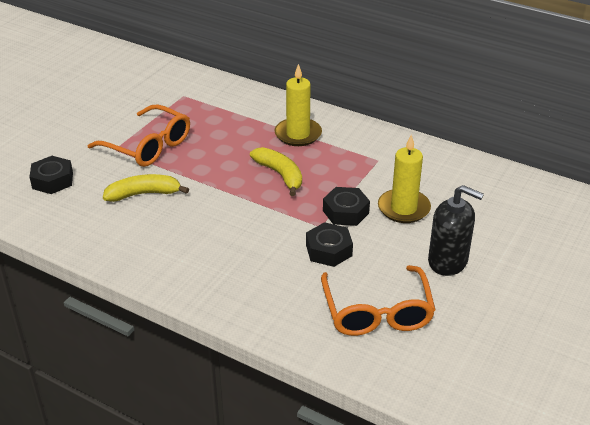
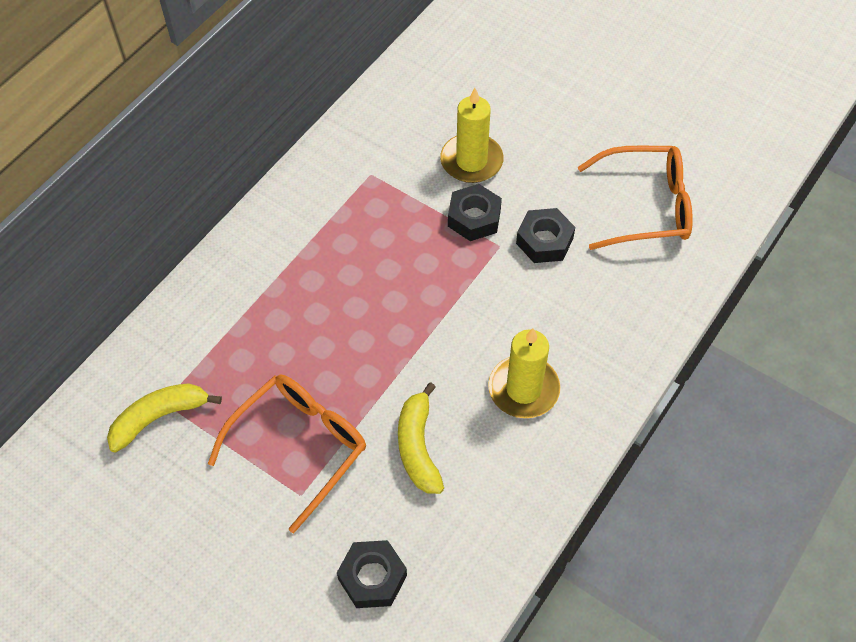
camera: 85 degrees left, 20 degrees up
yellow banana [250,147,302,196] -> yellow banana moved to [107,383,222,453]
yellow candle [274,64,322,146] -> yellow candle moved to [488,328,560,418]
black soap dispenser [428,185,484,276] -> none

